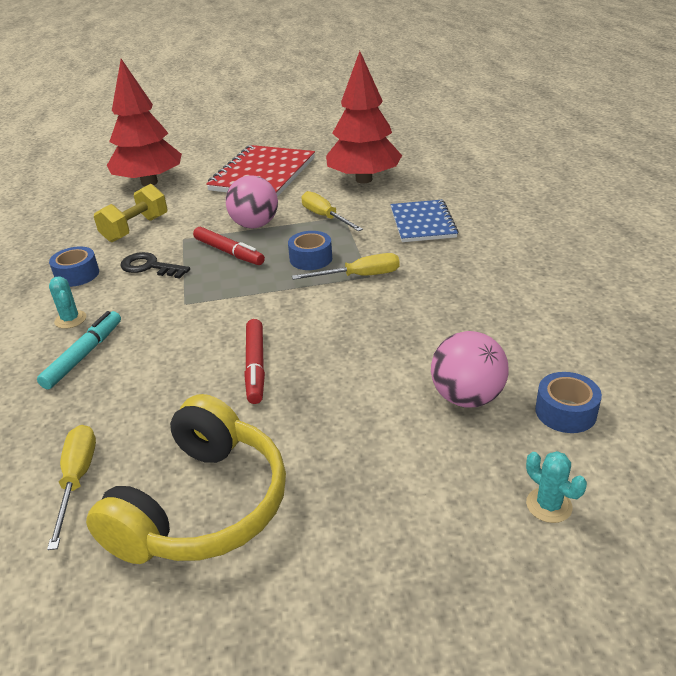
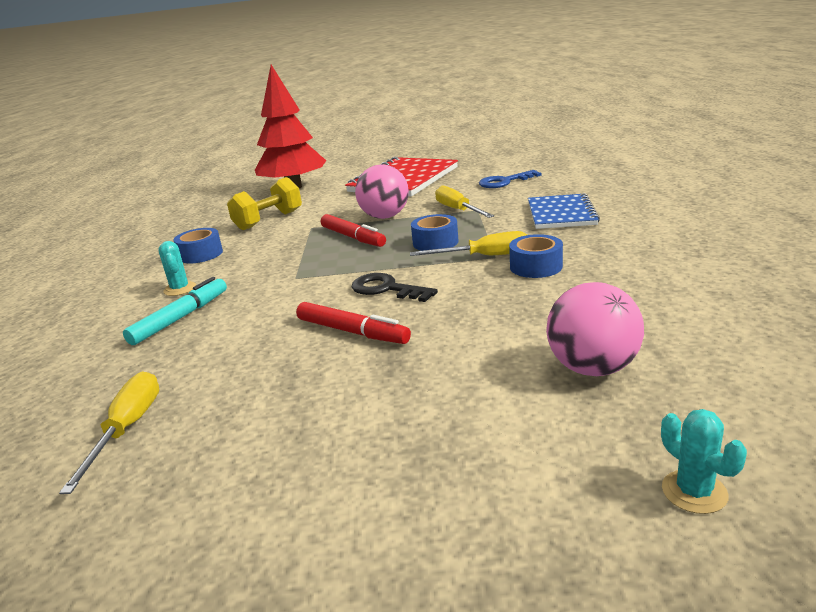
camera: 10 degrees right, 10 degrees down
yellow headphones [86,394,286,564] -> none
black key [120,252,190,279] -> black key moved to [352,273,438,302]
red marker [244,319,265,404] -> red marker turned 60 degrees counterclockwise [296,302,411,344]
red tree [326,51,402,184] -> blue key [479,170,541,188]
blue tape [535,372,602,433] -> blue tape moved to [509,234,563,278]

